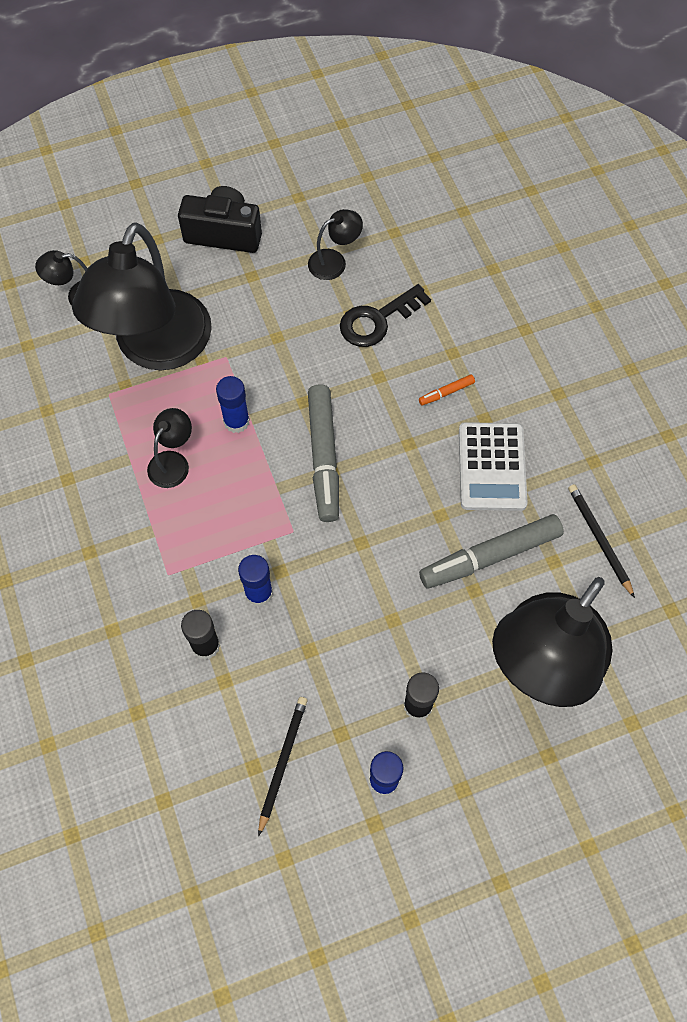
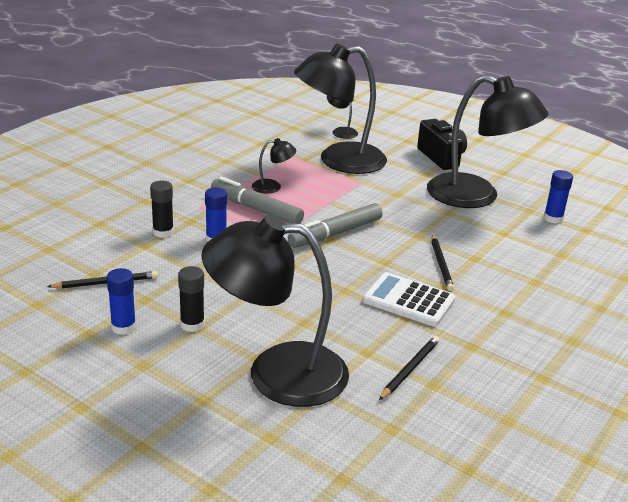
camera: 55 degrees right, 35 degrees down
blue glue stick [216,376,250,433] -> blue glue stick moved to [544,170,573,224]
black lamp [308,209,363,280] -> black lamp [427,75,548,208], size x2.45
black key [340,284,431,347] -> none
orange marker [419,375,475,405] -> black pencil [431,235,454,291]
grey marker [419,514,564,589] -> grey marker moved to [211,177,304,224]
white calculator [459,422,528,511] -> white calculator turned 60 degrees clockwise [363,272,456,326]

